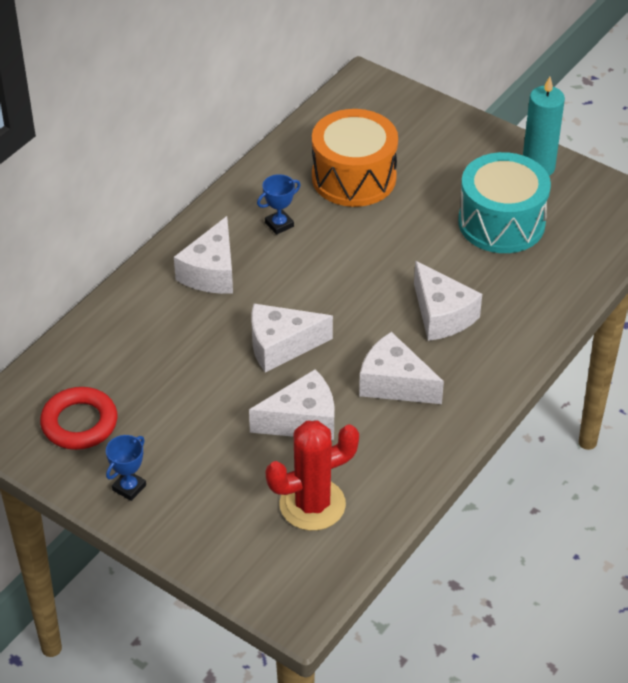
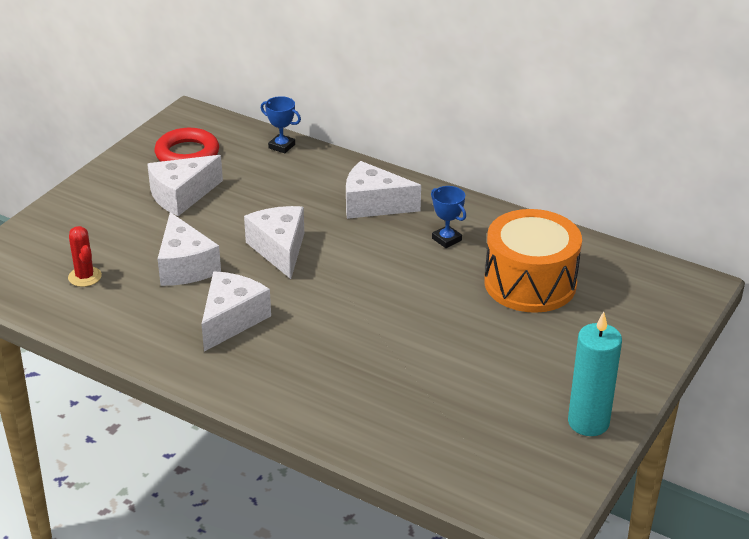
camera: 85 degrees right, 10 degrees down
blue trophy [106,435,146,501] -> blue trophy moved to [261,96,301,153]
red cactus [266,420,359,531] -> red cactus [68,226,102,287], size x0.55
white cheese [414,261,482,341] -> white cheese moved to [147,155,223,216]
turquoise drum [458,152,551,253] -> none

